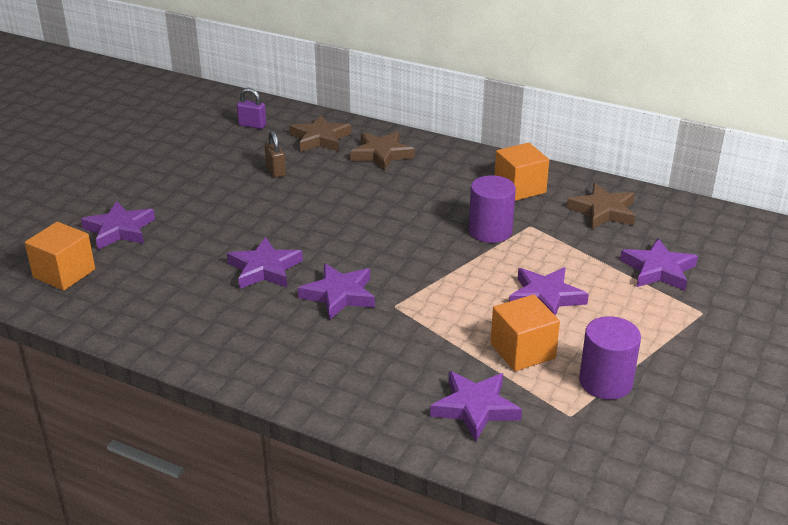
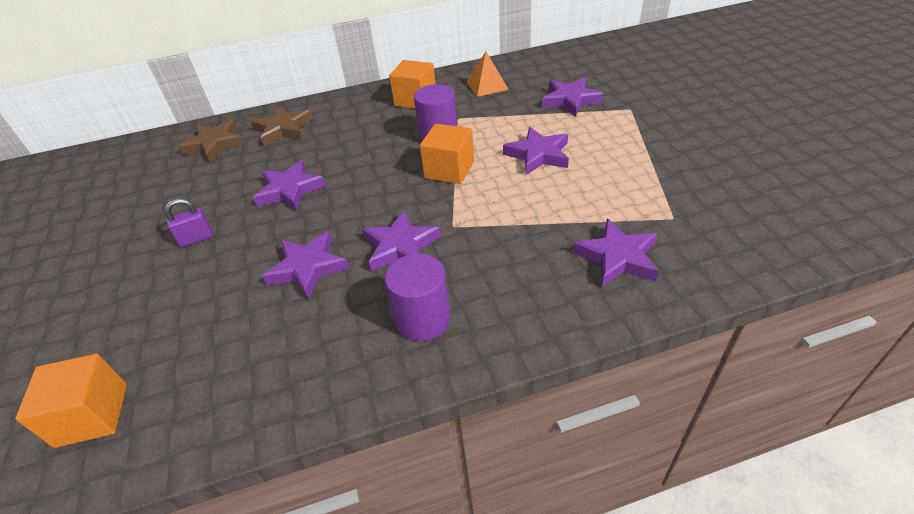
camera: 40 degrees left, 10 degrees up
purple star [81,201,155,250] -> purple star moved to [253,160,326,211]
purple padlock [237,88,266,129] -> purple padlock moved to [165,198,213,247]
brown padlock [264,131,286,178] -> none
orange cube [491,295,560,371] -> orange cube moved to [420,124,474,184]
brown star [567,183,635,229] -> orange pyramid [466,51,509,97]
purple cylinder [579,316,641,400] -> purple cylinder moved to [385,253,451,341]

